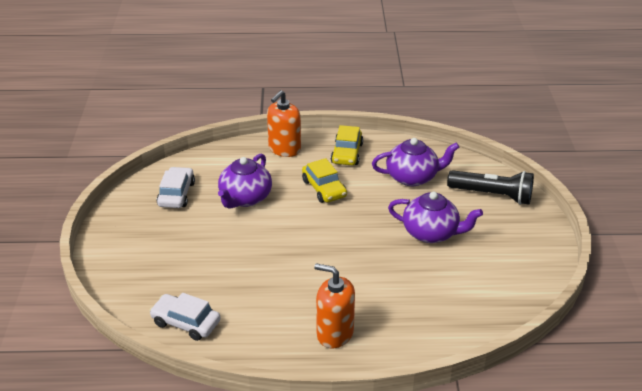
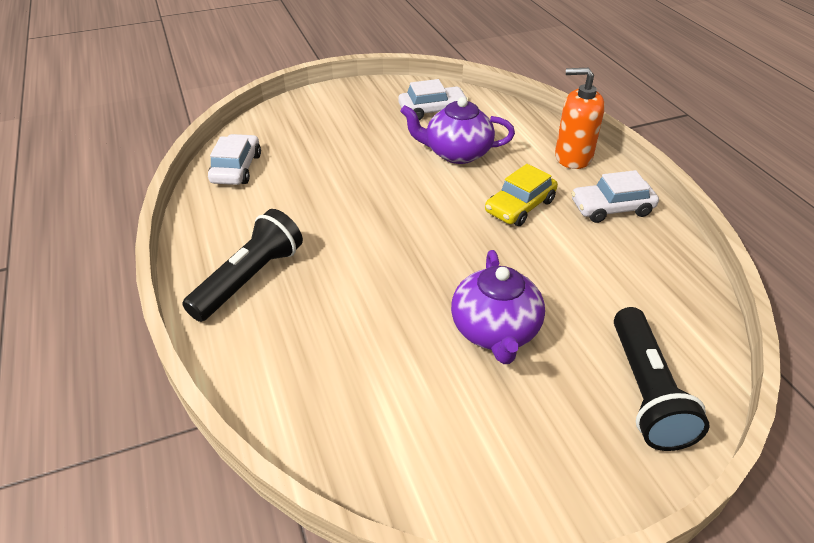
camera: 70 degrees right, 5 degrees up
orange soap dispenser [314,263,355,348] -> black flashlight [182,209,303,322]
yellow car [331,125,363,165] -> white car [571,170,659,223]
purple teapot [372,138,459,186] -> none

